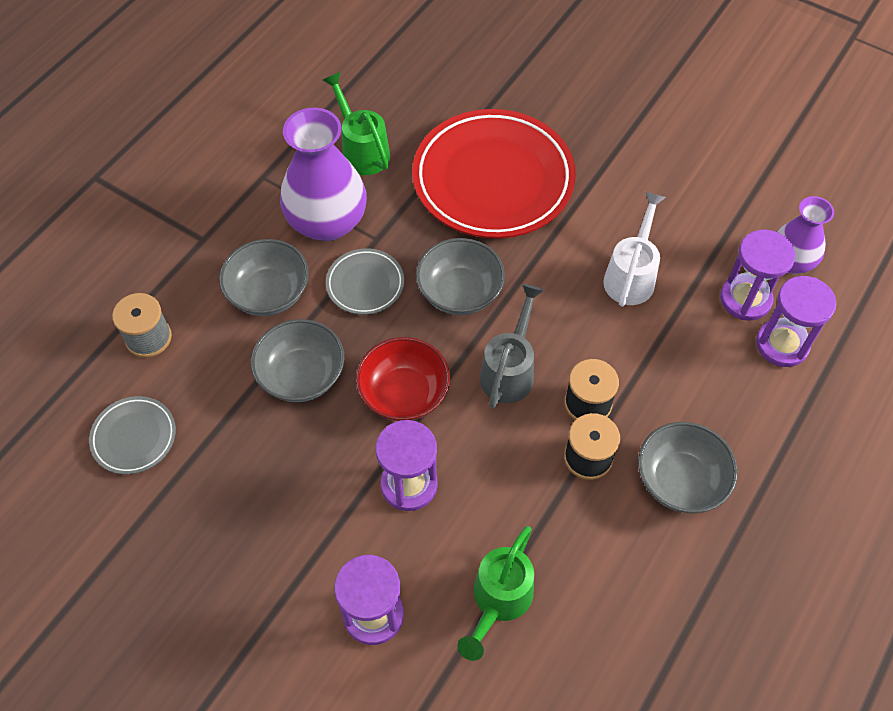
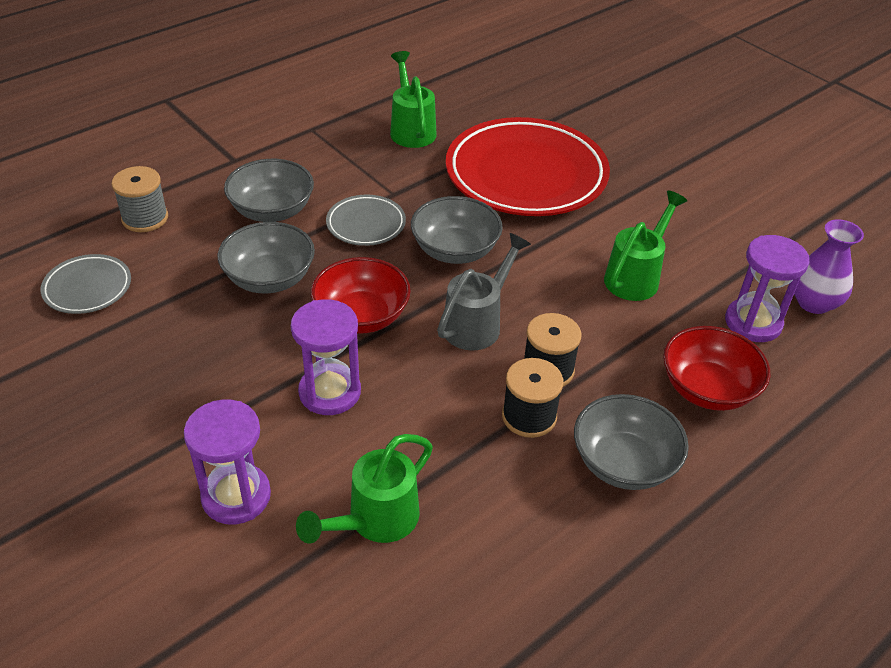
camera: 15 degrees right, 15 degrees down
purple vase [280,108,367,241] -> none
white watering can [603,192,666,307] -> green watering can [604,191,688,301]
purple hourglass [756,276,836,367] -> none
none -> red bowl [663,326,770,411]

